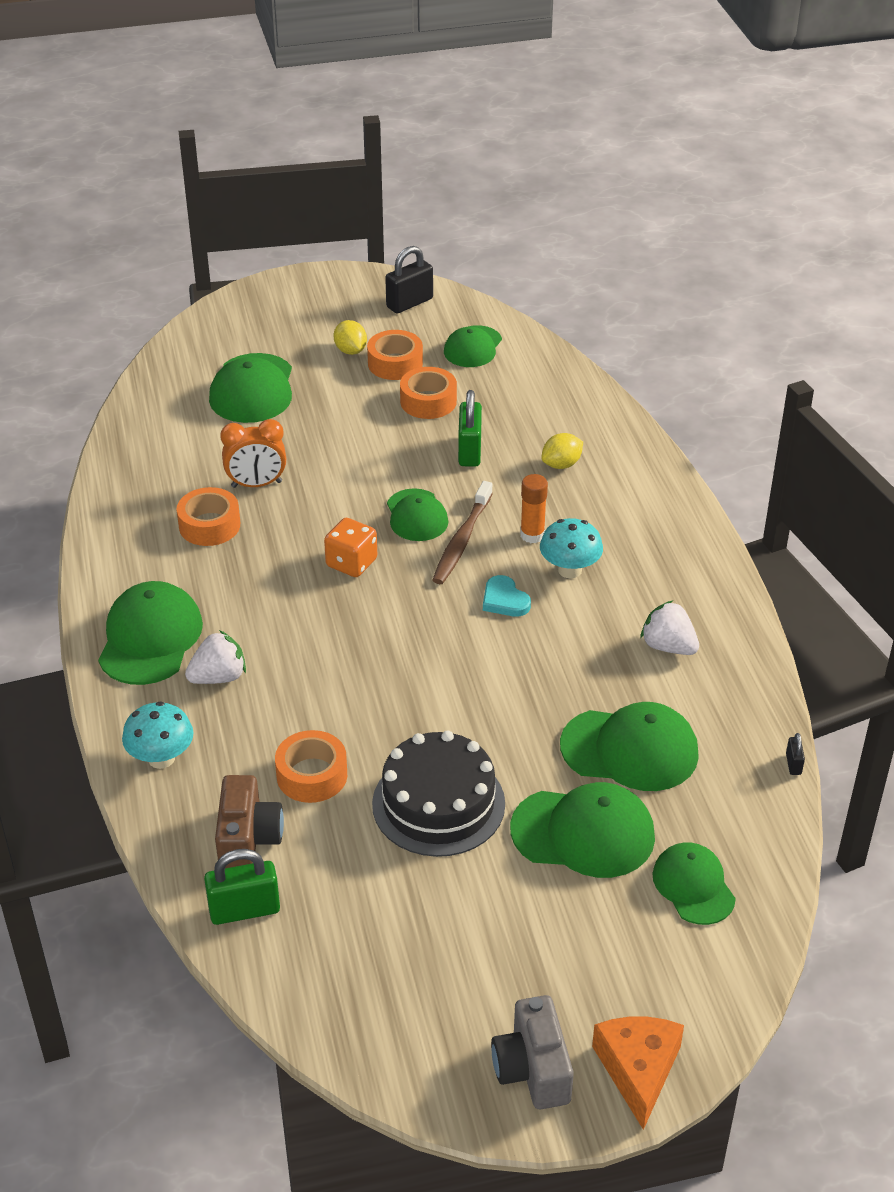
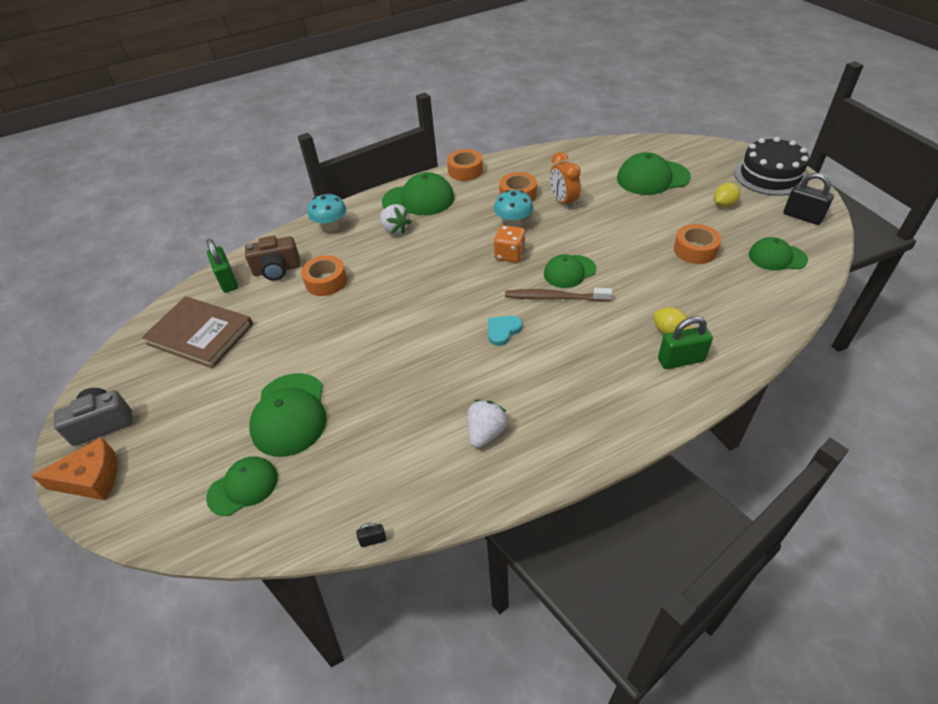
camera: 80 degrees right, 5 degrees up
orange tape [367,330,423,380] -> orange tape moved to [447,149,483,181]
black cake [372,731,505,857] -> black cake moved to [734,137,809,195]
green padlock [458,390,482,467] -> green padlock moved to [658,316,713,369]
orange glue stick [520,474,548,543] -> none
turquoise mushroom [540,518,603,578] -> turquoise mushroom moved to [494,190,533,227]
green cap [560,702,699,791] -> none
none -> brown book [142,296,253,368]

